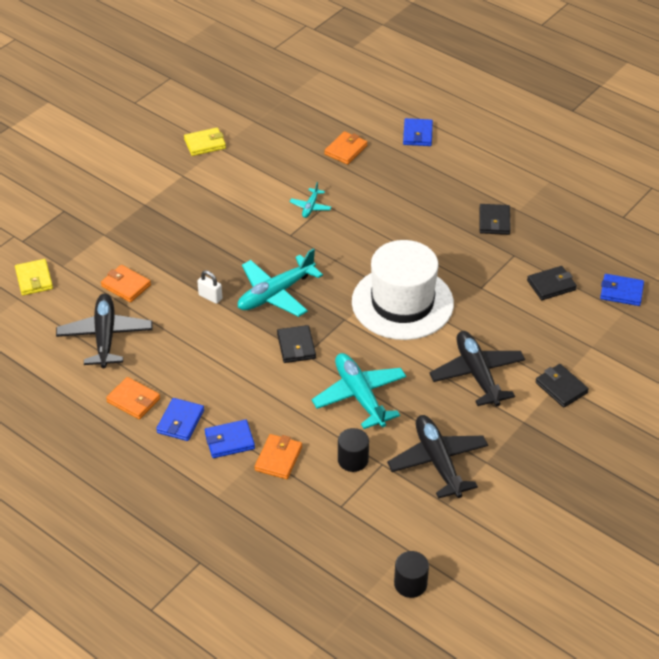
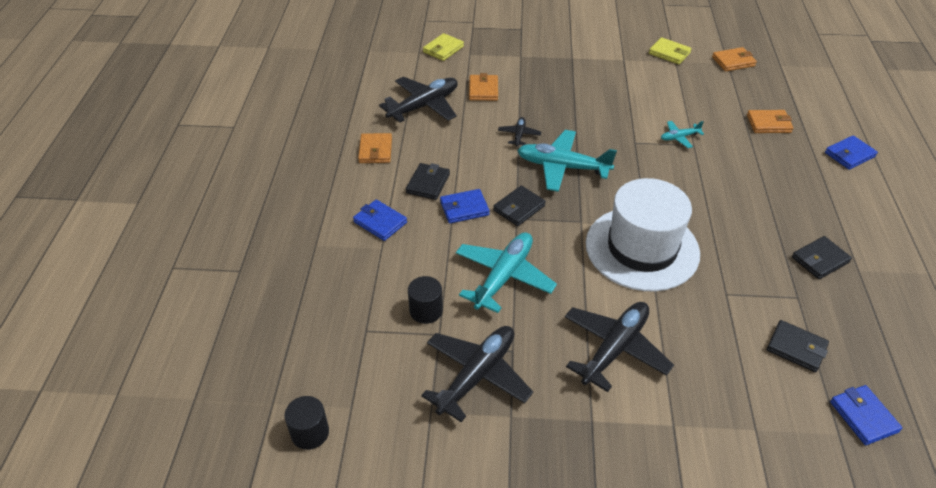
camera: 55 degrees right, 0 degrees up
blue wallet [156,398,204,441] -> blue wallet moved to [440,189,490,223]
white padlock [197,270,222,304] -> black plane [498,117,541,147]
orange wallet [255,434,302,479] -> orange wallet moved to [712,47,757,72]
black wallet [535,364,589,408] -> black wallet moved to [406,163,450,200]

